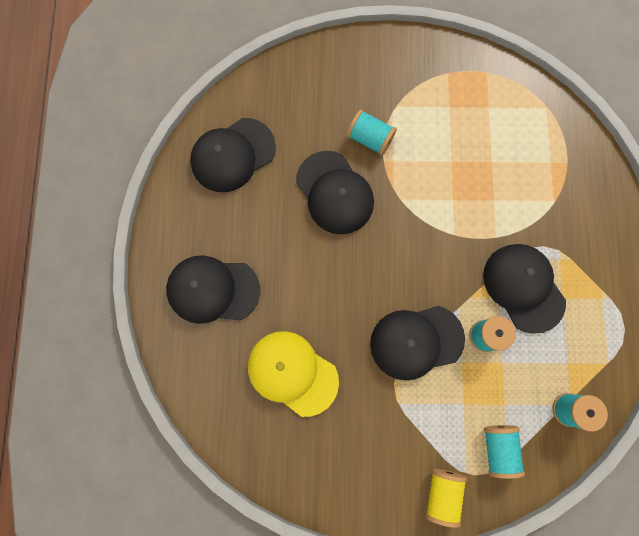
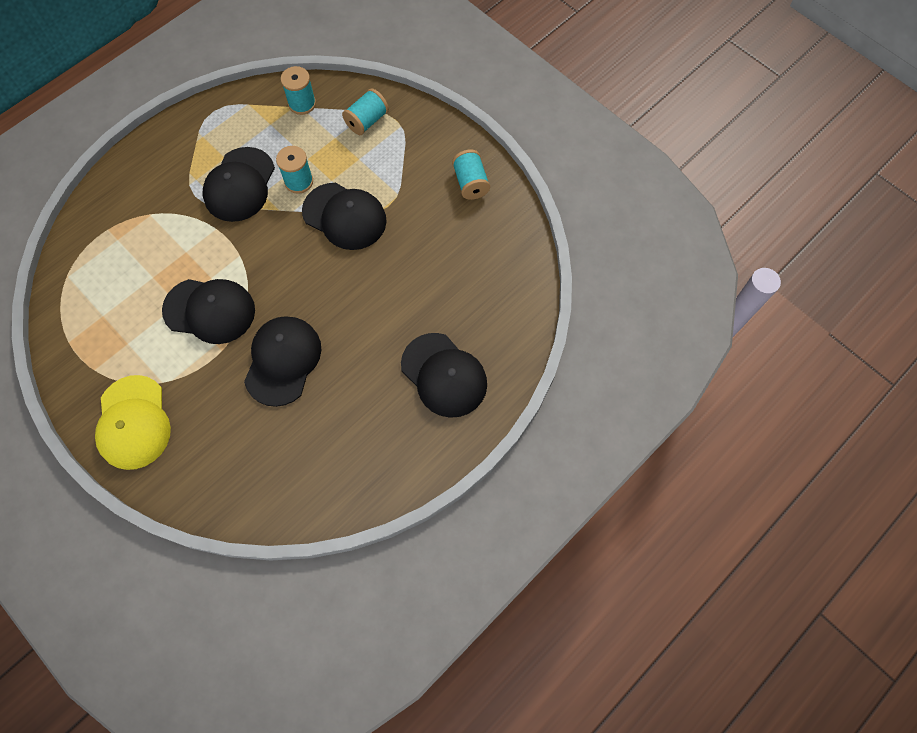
camera: 135 degrees left, 10 degrees down
black cap [190,118,276,192] -> black cap moved to [162,279,255,344]
yellow cap [248,331,339,417] -> yellow cap moved to [95,375,171,470]
turquoise spool [347,110,397,156] -> turquoise spool moved to [452,149,490,200]
yellow spool [425,469,467,528] -> none

